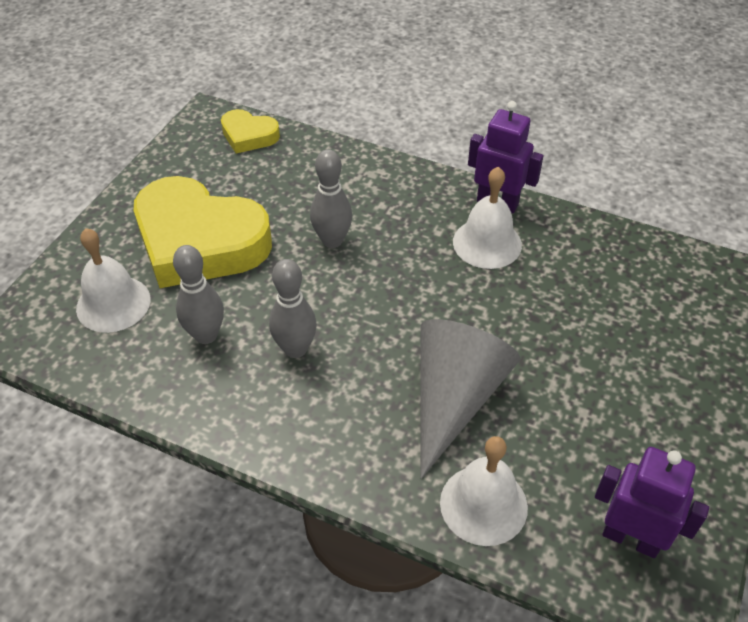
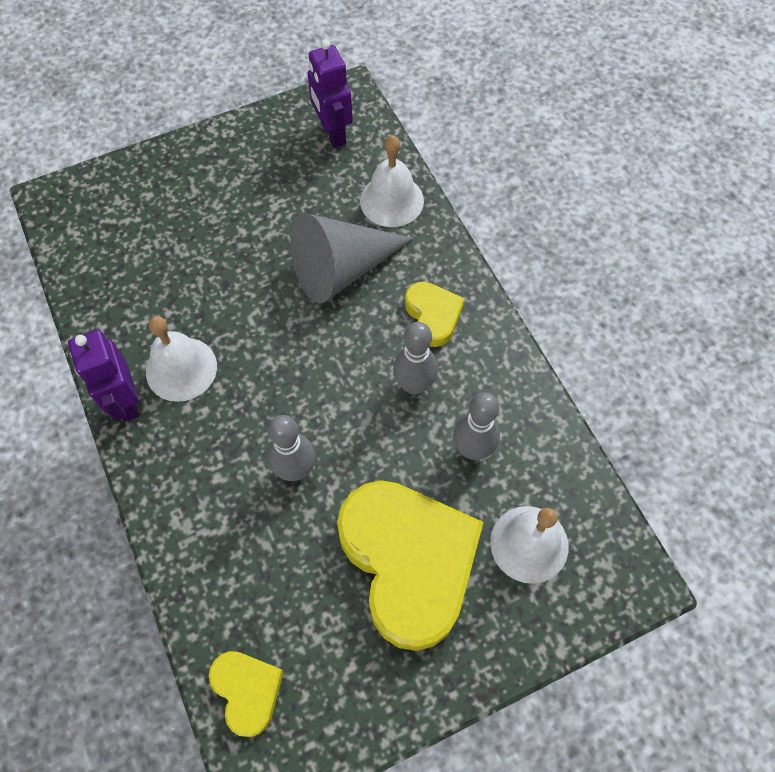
camera: 140 degrees left, 15 degrees up
none -> yellow heart [405,282,465,347]

